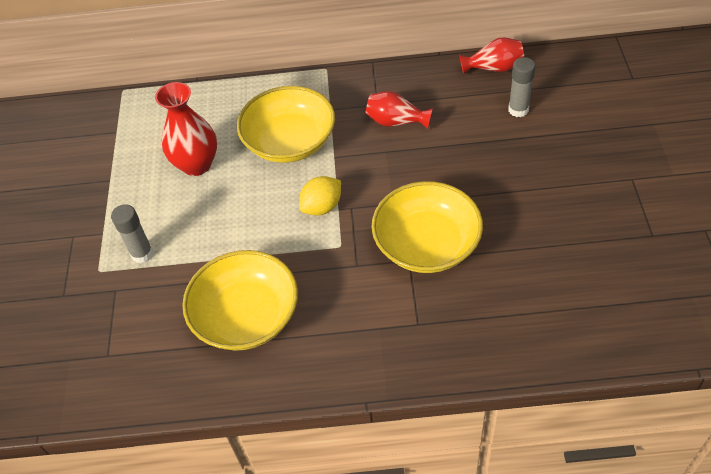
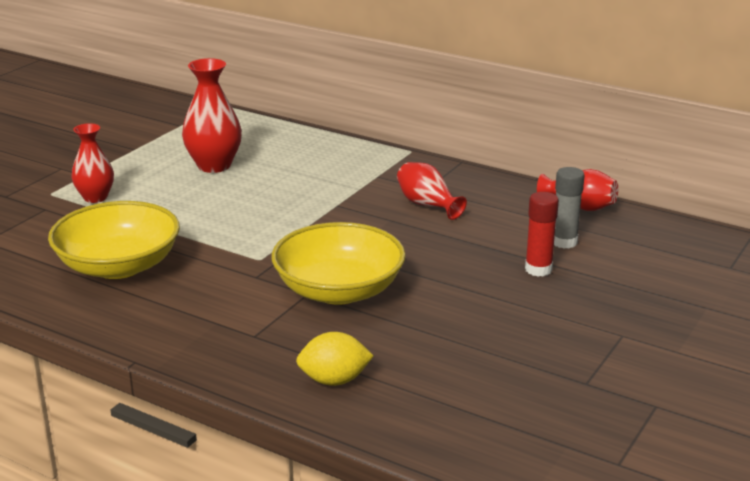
camera: 30 degrees right, 25 degrees down
grey glue stick [111,204,153,263] -> red vase [72,123,114,203]
yellow bowl [237,86,335,163] -> none
yellow lemon [299,176,341,215] -> yellow lemon moved to [296,332,374,386]
none -> red glue stick [525,192,559,277]

